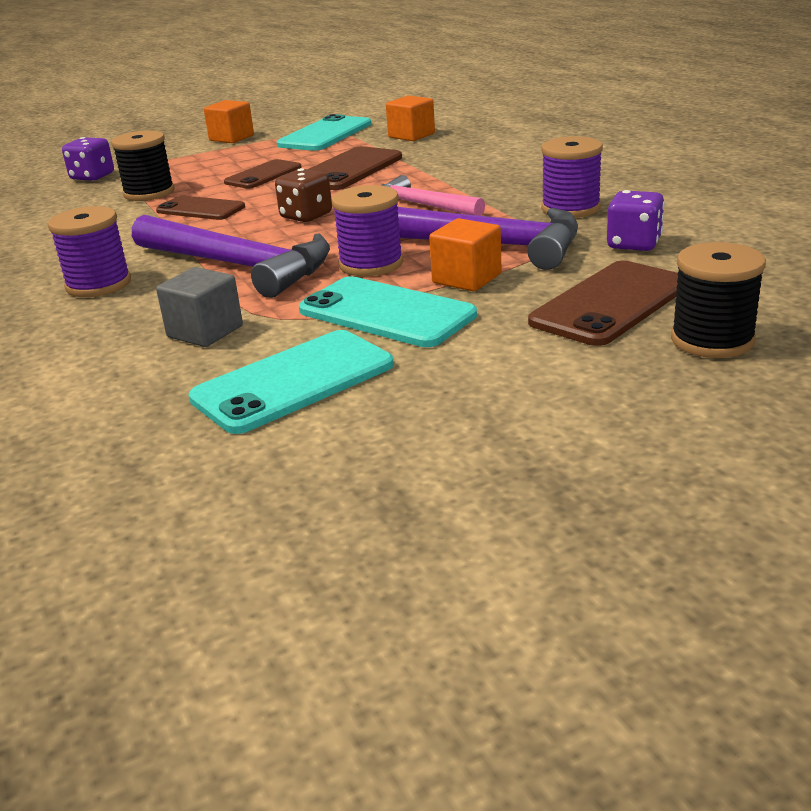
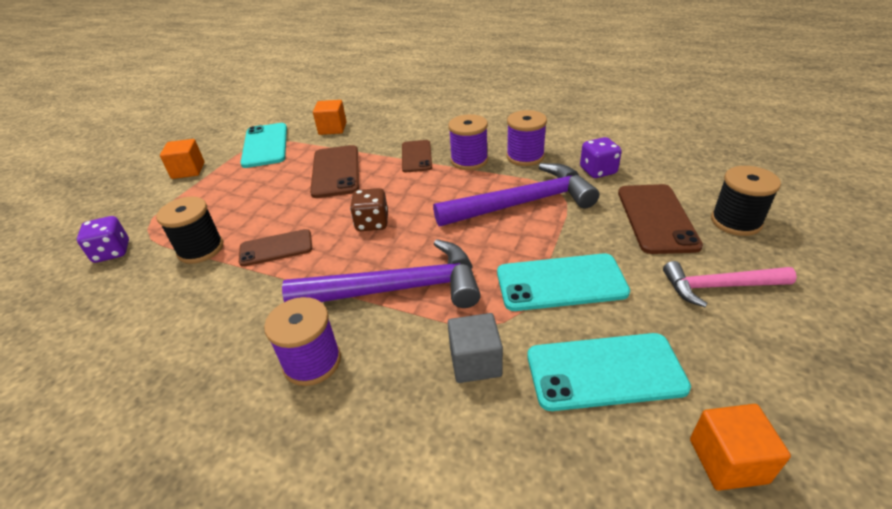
camera: 40 degrees left, 10 degrees up
turquoise phone [188,330,394,434] -> turquoise phone turned 75 degrees clockwise [527,333,691,411]
brown phone [224,159,302,189] -> brown phone moved to [402,140,432,172]
purple spool [332,185,403,276] -> purple spool moved to [448,114,488,170]
pink hammer [381,175,485,216] -> pink hammer moved to [663,261,797,307]
orange cube [429,218,502,291] -> orange cube moved to [690,404,791,491]

